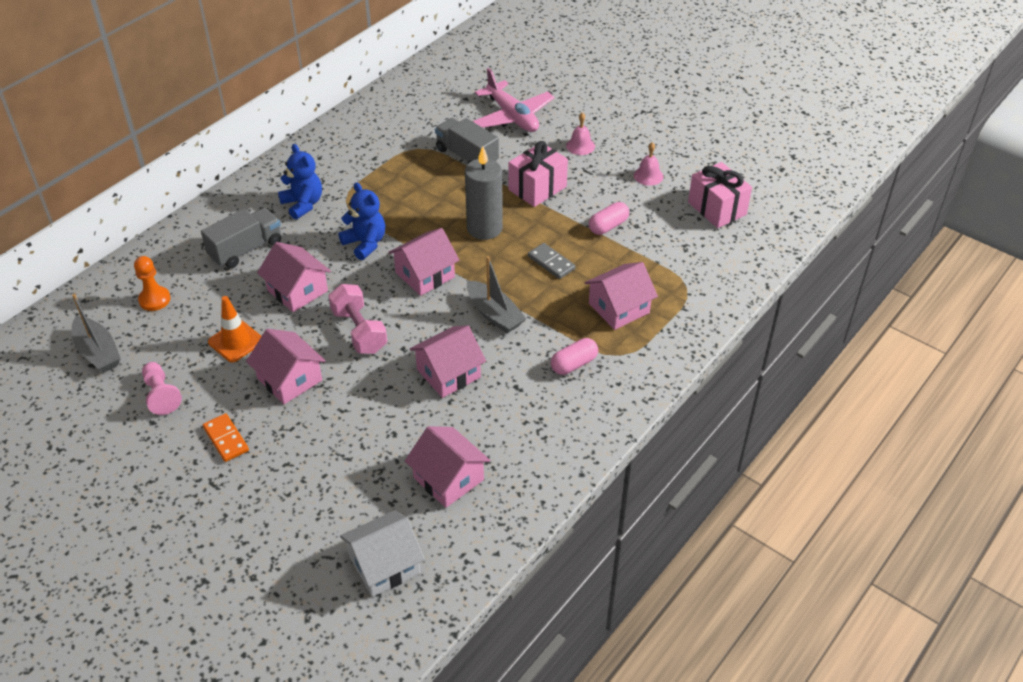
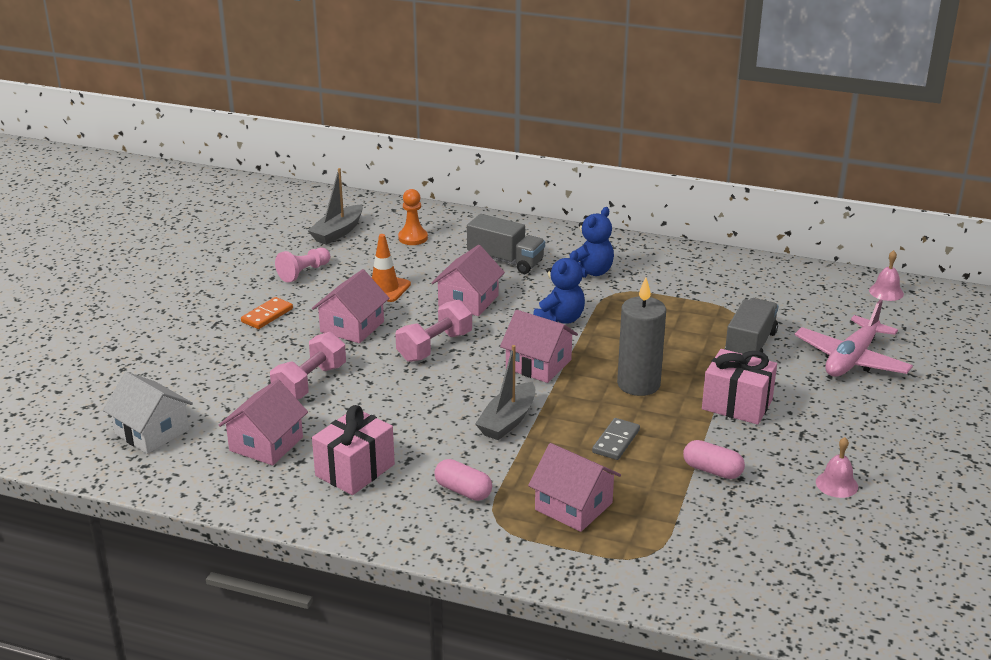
camera: 70 degrees right, 15 degrees down
pink house [410,325,486,398] -> none
pink bell [566,112,595,155] -> pink bell moved to [869,250,904,301]
pink gift [688,162,752,228] -> pink gift moved to [312,405,395,495]
none -> pink dumbbell [270,332,346,400]

